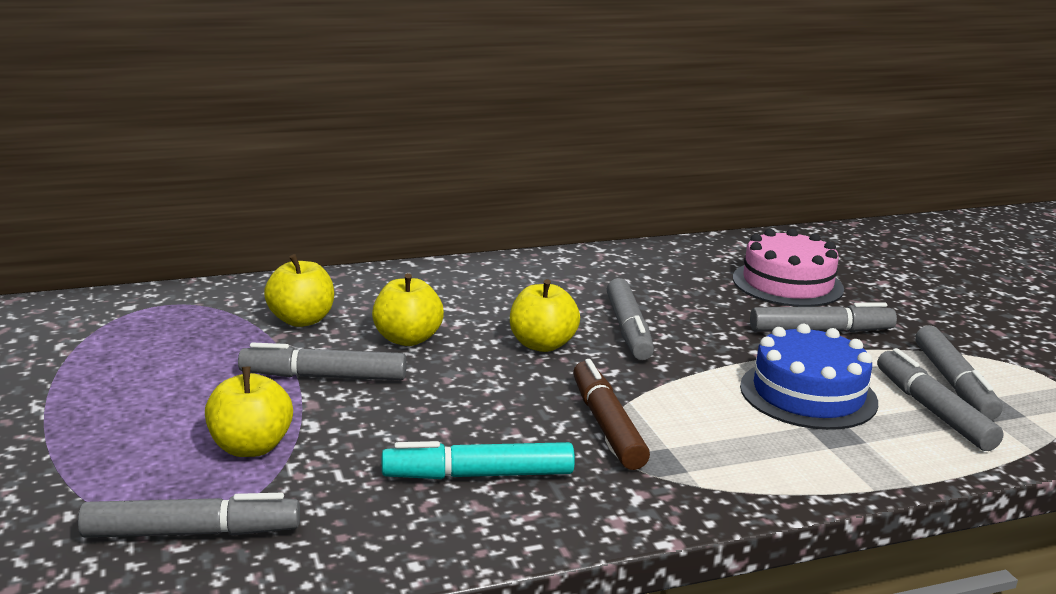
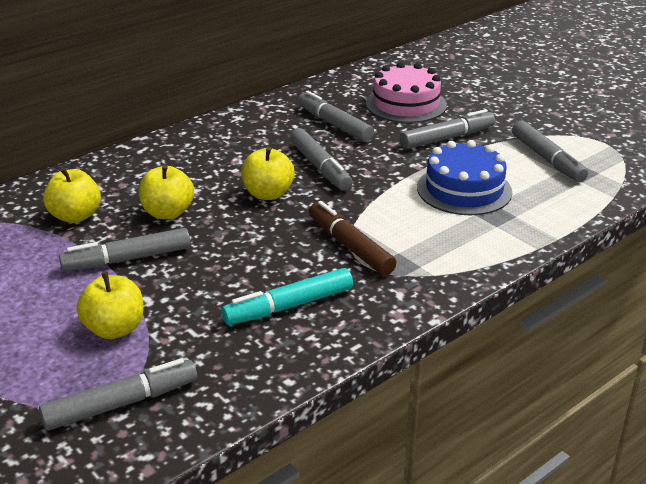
camera: 20 degrees left, 10 degrees up
grey marker [877,348,1004,451] -> grey marker moved to [298,91,374,142]

